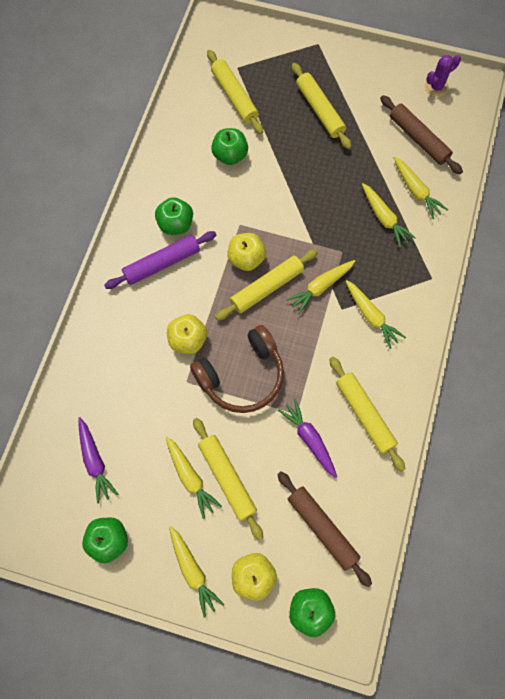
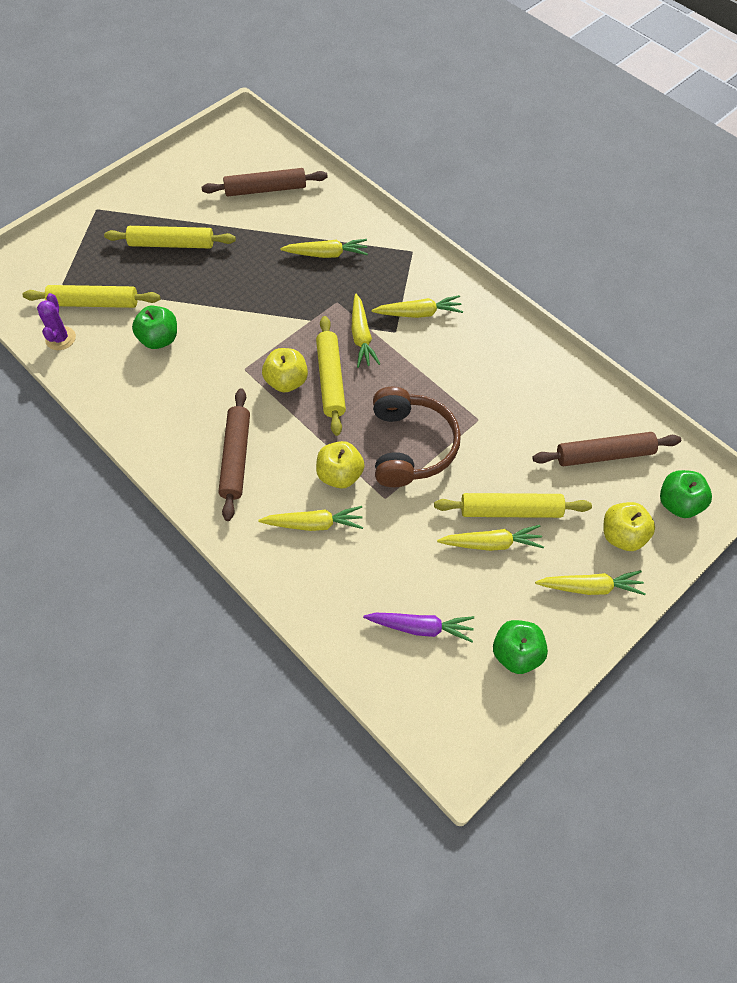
camera: 60 degrees left, 10 degrees down
purple rolling pin [104,231,216,289] -> brown rolling pin [218,388,250,521]
green apple [155,197,193,235] -> none
purple carrot [278,399,337,478] -> none
yellow rolling pin [329,357,405,472] -> none
yellow carrot [394,157,448,219] -> yellow carrot moved to [258,506,363,531]
purple cactus [425,55,461,97] -> purple cactus moved to [37,293,76,350]

